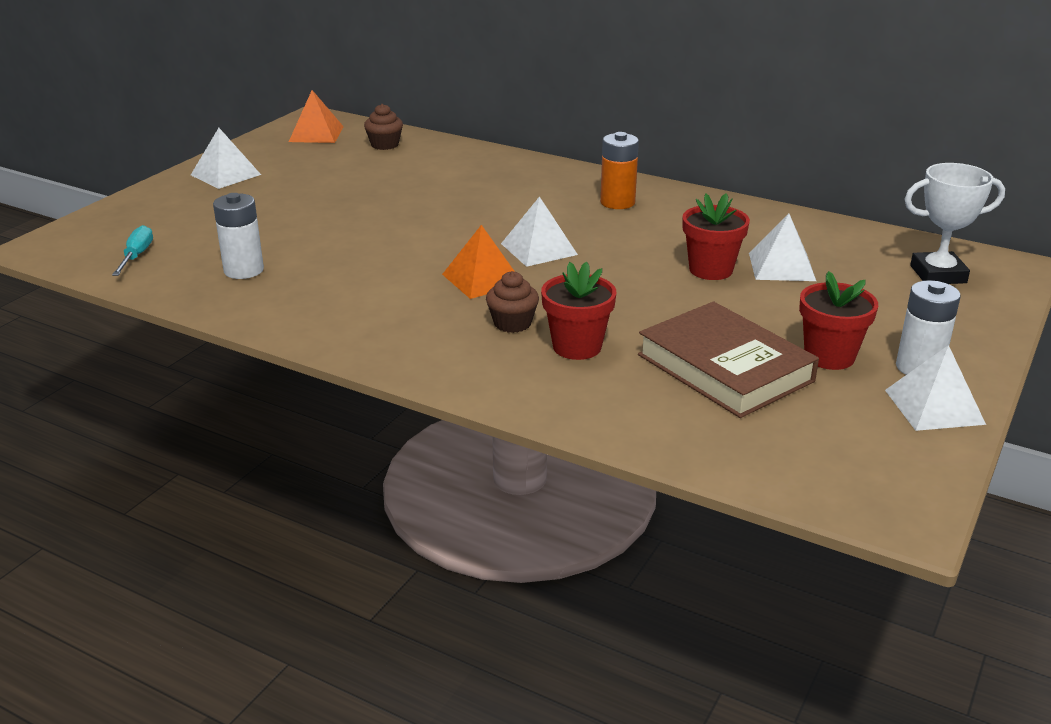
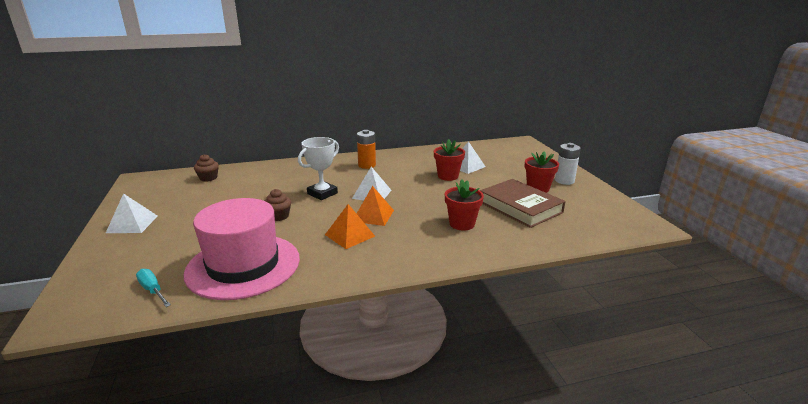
camera: 45 degrees left, 5 degrees down
white battery [213,193,264,279] -> pink hat [184,198,300,300]
orange pyramid [289,90,344,143] -> orange pyramid moved to [325,204,375,249]
brown cupcake [486,271,539,333] -> brown cupcake moved to [264,189,291,221]
brown book [638,301,819,418] -> brown book turned 45 degrees clockwise [480,179,566,228]
white pyramid [885,345,986,431] -> none
white trophy [904,163,1005,284] -> white trophy moved to [298,137,339,200]

